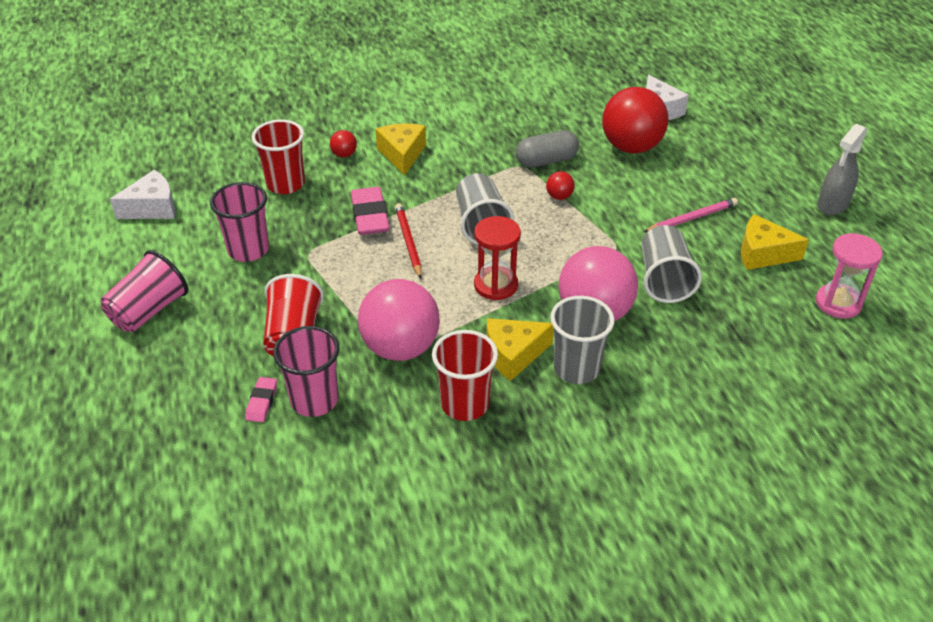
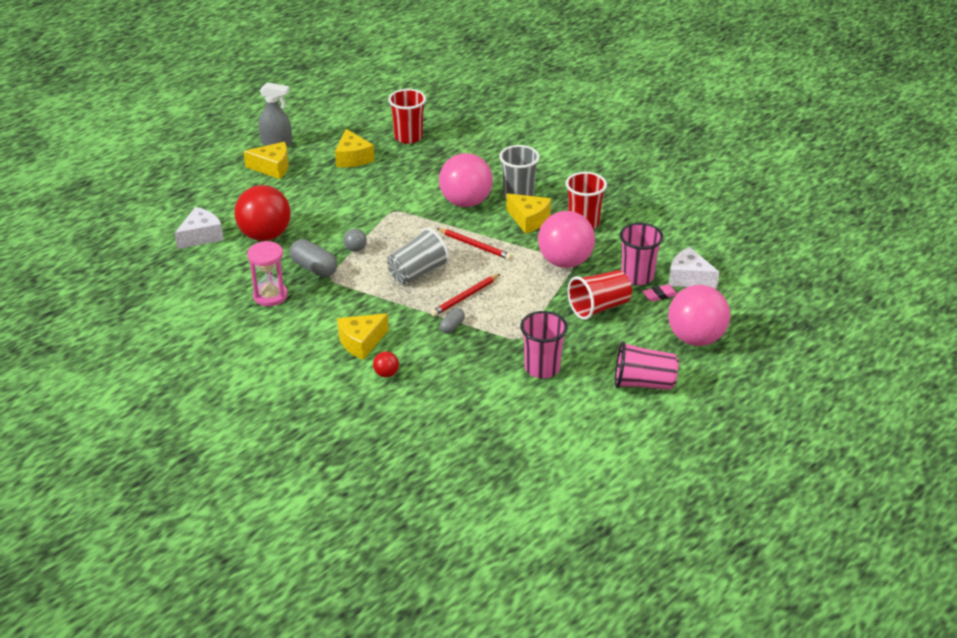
camera: 120 degrees left, 5 degrees down
white cheese [110,170,175,219] -> white cheese moved to [669,247,719,289]
red cup [252,119,305,194] -> red cup moved to [388,89,426,144]
pink eraser [351,187,389,235] -> grey capsule [440,308,465,334]
red hourglass [474,216,521,300] -> red pencil [437,228,512,260]
red ball [546,171,575,200] -> grey ball [344,229,367,252]
grey cup [641,225,702,303] -> none
pink pencil [643,198,738,232] -> none
pink hourglass [816,233,883,319] -> pink hourglass moved to [247,241,288,306]
none -> yellow cheese [243,142,288,179]
none -> pink ball [668,285,730,346]

